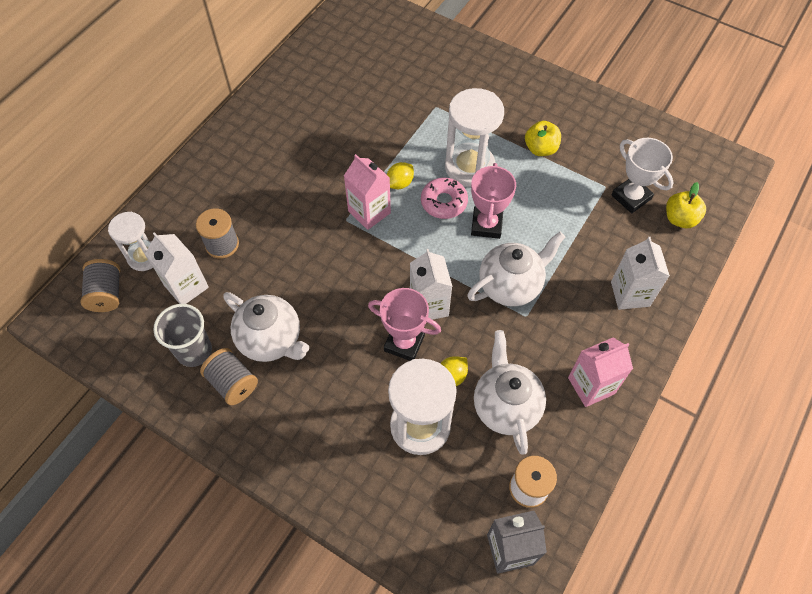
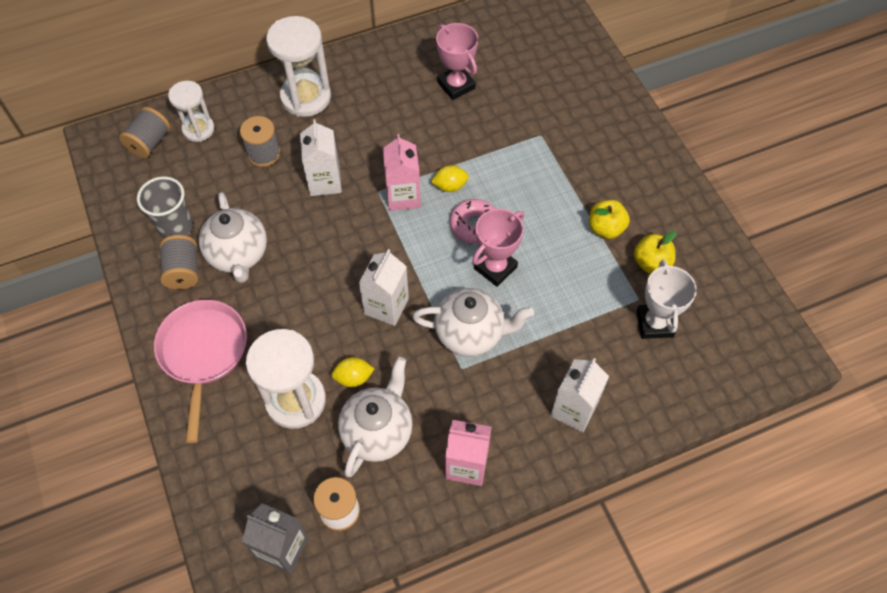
camera: 35 degrees right, 0 degrees up
white carton [145,232,209,304] -> white carton moved to [300,119,342,196]
pink trophy [368,288,441,361] -> pink trophy moved to [436,23,478,100]
white hourglass [445,88,504,187] -> white hourglass moved to [266,16,331,117]
yellow apple [666,182,706,228] -> yellow apple moved to [634,231,676,274]
none -> pink pan [154,300,247,443]

